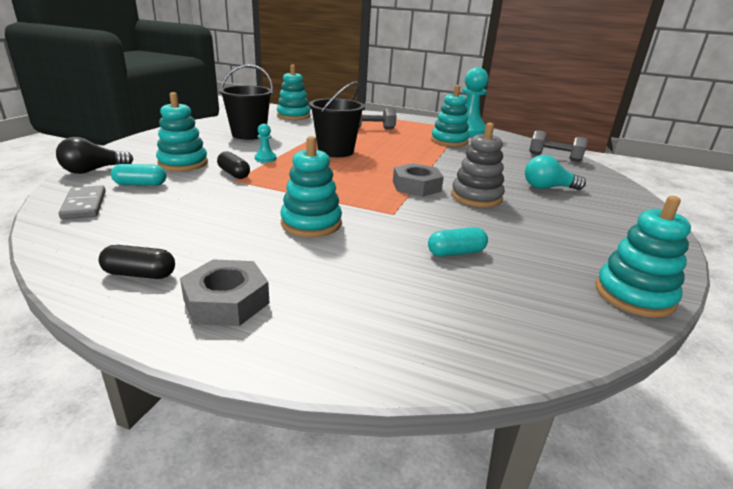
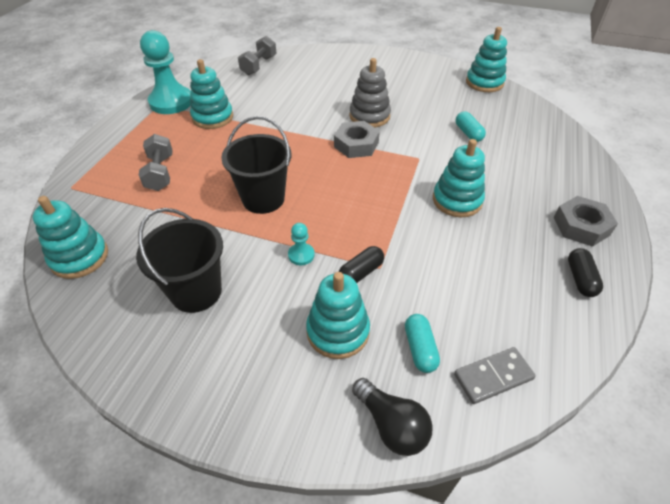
camera: 90 degrees left, 20 degrees up
turquoise light bulb [525,155,586,190] -> none

